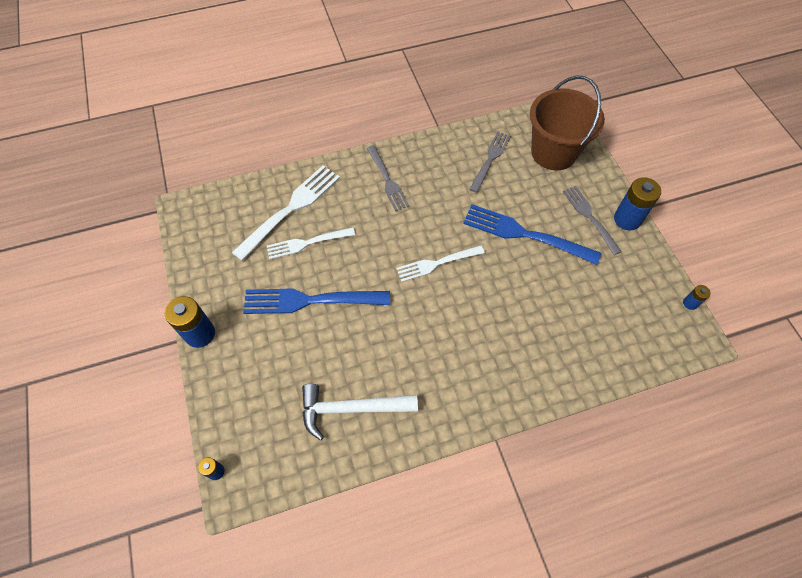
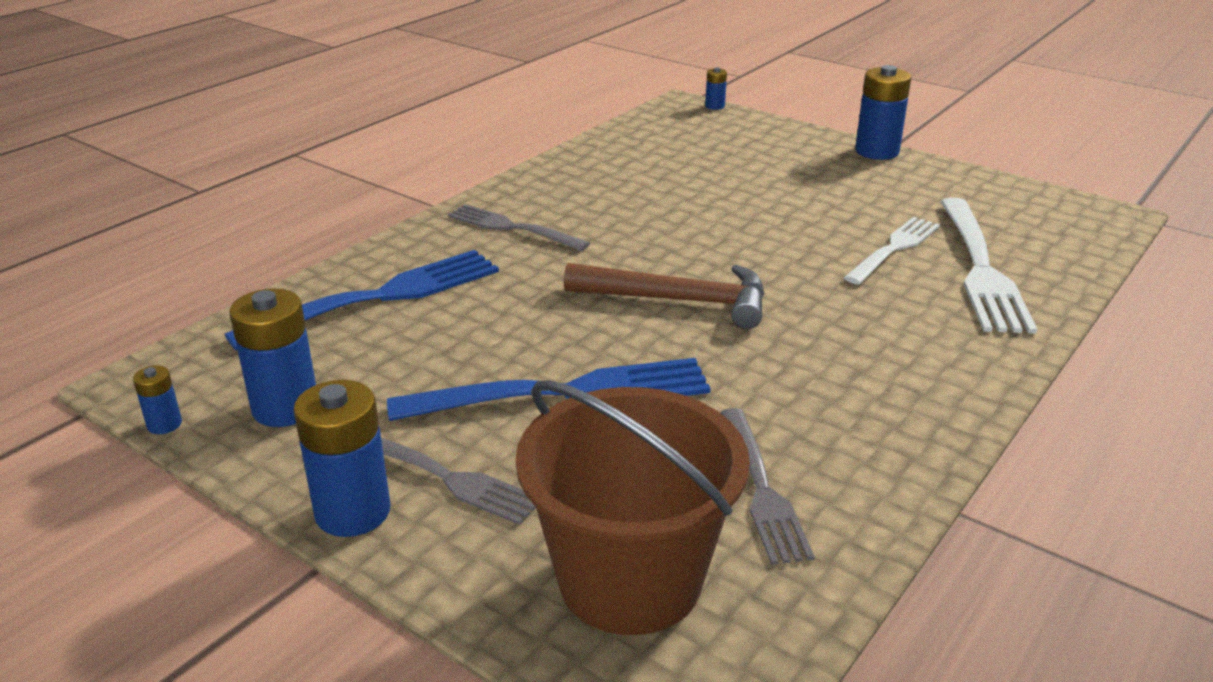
camera: 145 degrees right, 30 degrees down
blue fork [243,288,390,314] -> blue fork moved to [225,250,499,350]
white hammer [302,384,418,440] -> none
grey fork [367,145,409,211] -> grey fork moved to [448,204,590,251]
white fork [396,245,485,282] -> brown hammer [564,263,765,329]
none -> blue battery [229,288,316,427]

